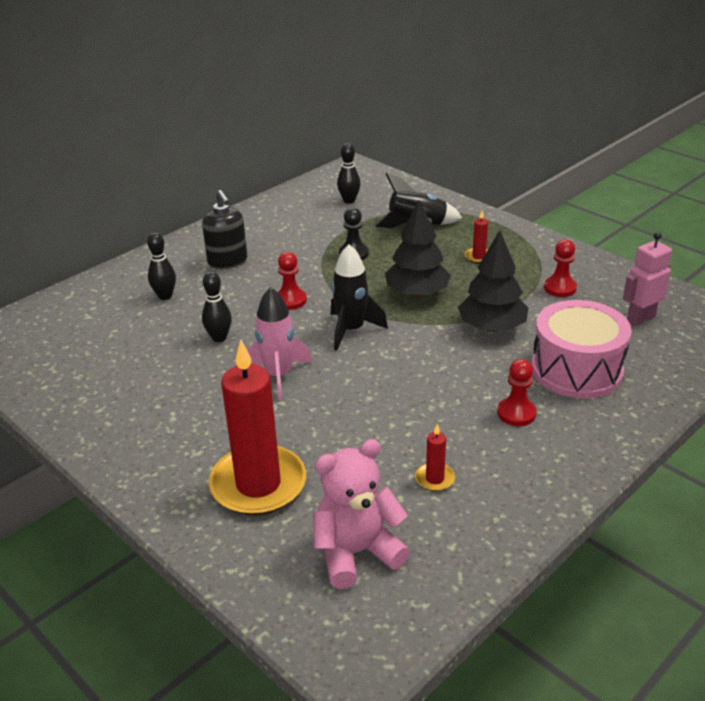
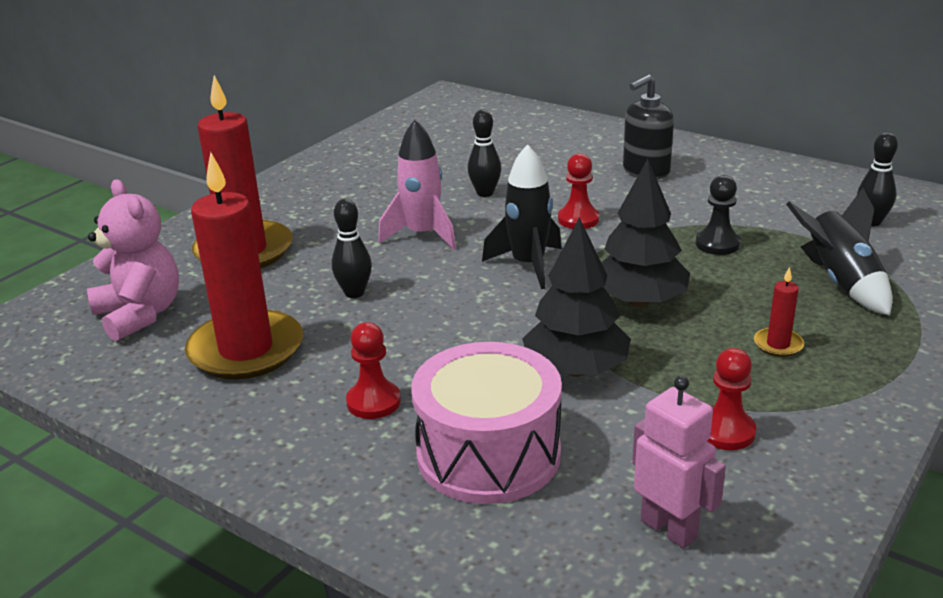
camera: 80 degrees right, 5 degrees down
black bowling pin [147,232,176,300] -> black bowling pin moved to [332,199,372,298]
red candle [415,424,455,491] -> red candle [185,152,303,379], size x2.44

